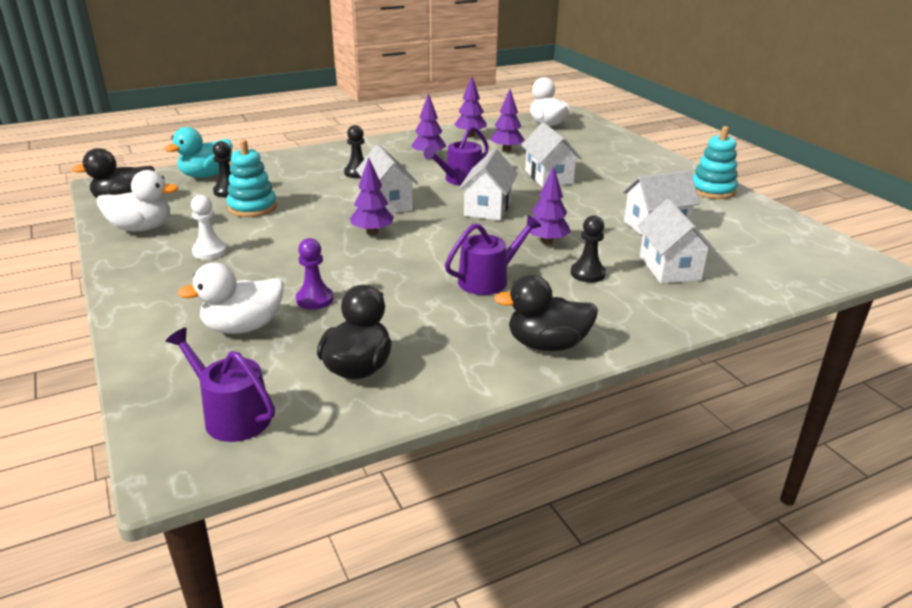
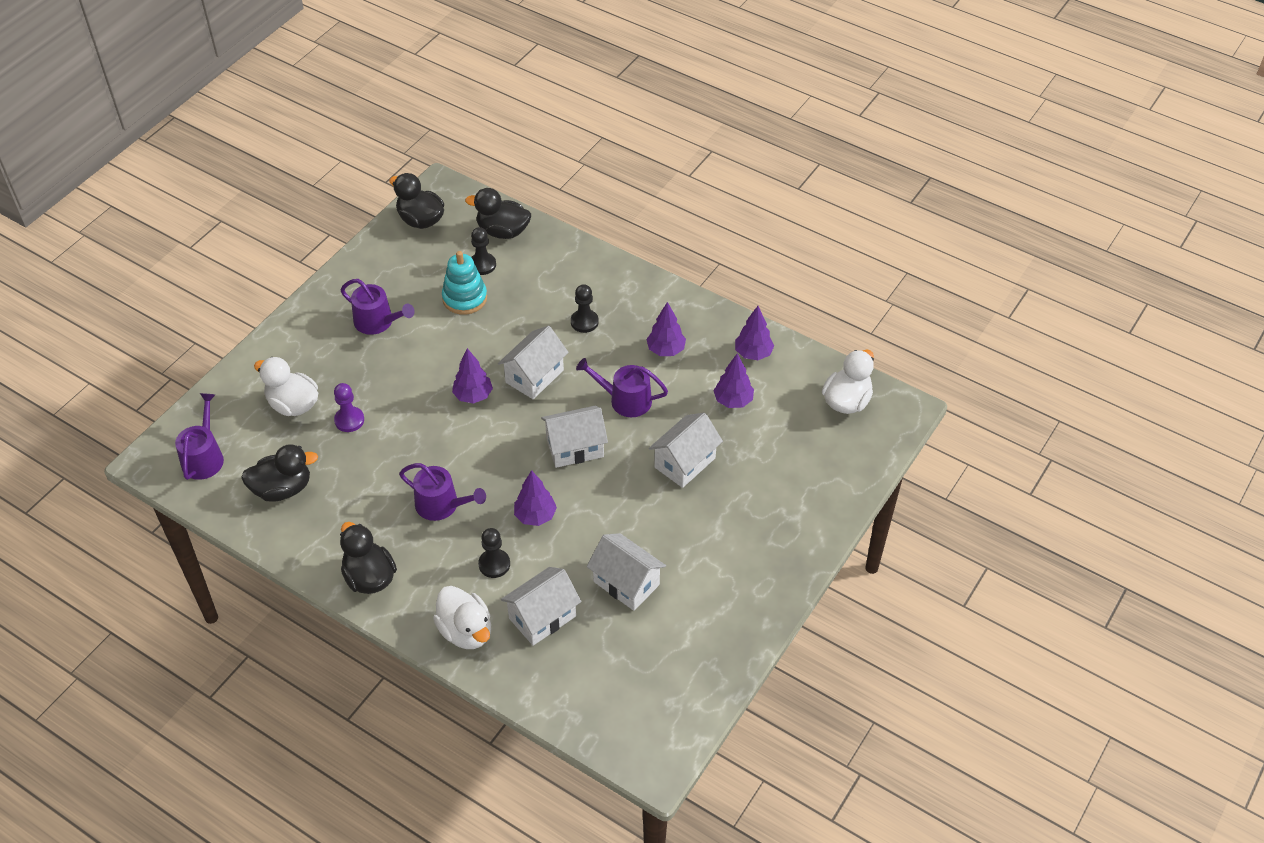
camera: 60 degrees right, 20 degrees up
white duck [97,170,179,232] -> white duck moved to [433,586,491,649]
turquoise duck [164,127,233,178] -> black duck [465,188,531,239]
white pawn [191,195,227,260] -> purple watering can [341,279,415,335]
turquoise stacking toy [692,126,738,199] -> none

